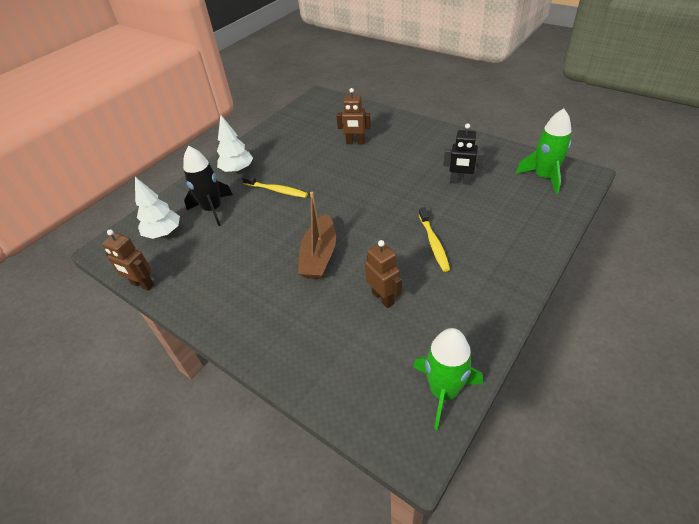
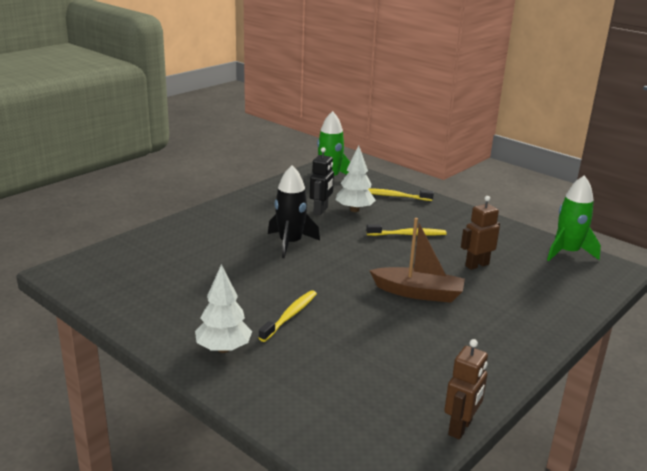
camera: 90 degrees left, 20 degrees down
white tree [135,177,180,239] -> white tree moved to [335,145,376,212]
black rocket [183,146,233,226] -> black rocket moved to [268,165,320,258]
brown robot [336,88,371,145] -> none
none -> yellow toothbrush [368,188,434,201]

